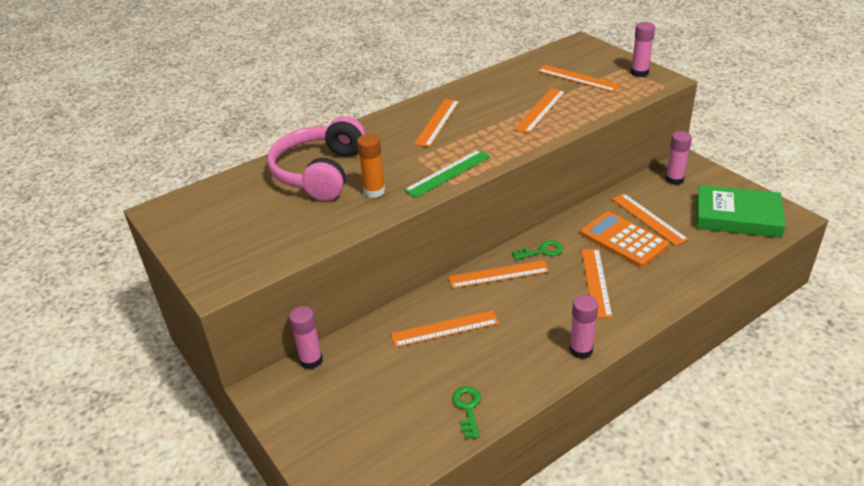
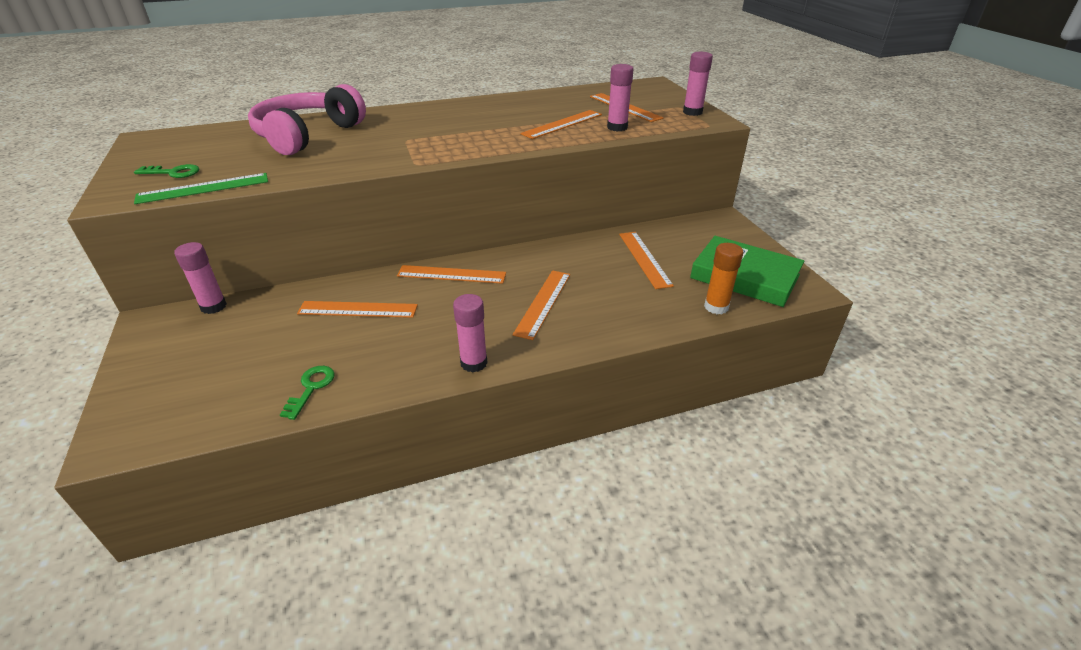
camera: 15 degrees right, 0 degrees up
orange glue stick [357,134,385,198] -> orange glue stick moved to [704,243,743,314]
green ruler [404,150,491,198] -> green ruler moved to [134,173,268,204]
orange ruler [414,99,460,147] -> none
green key [512,240,563,260] -> green key moved to [134,164,199,178]
orange calculator [581,211,669,267] -> none
pink glue stick [665,131,692,185] -> pink glue stick moved to [607,64,634,132]

